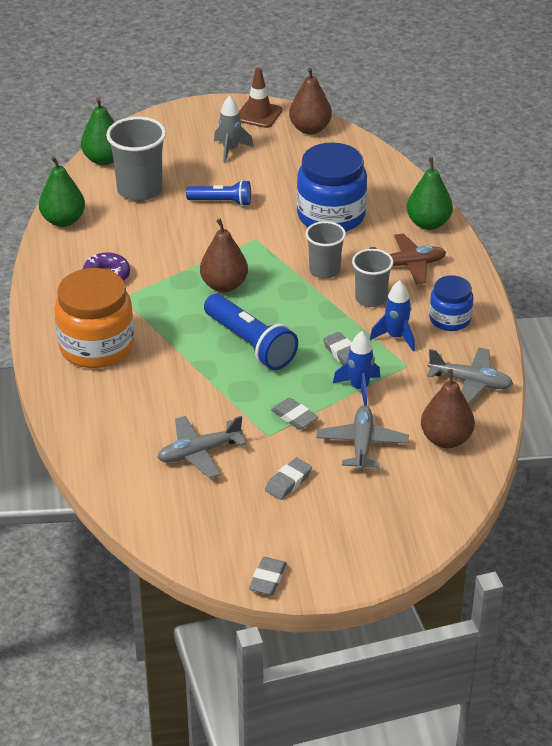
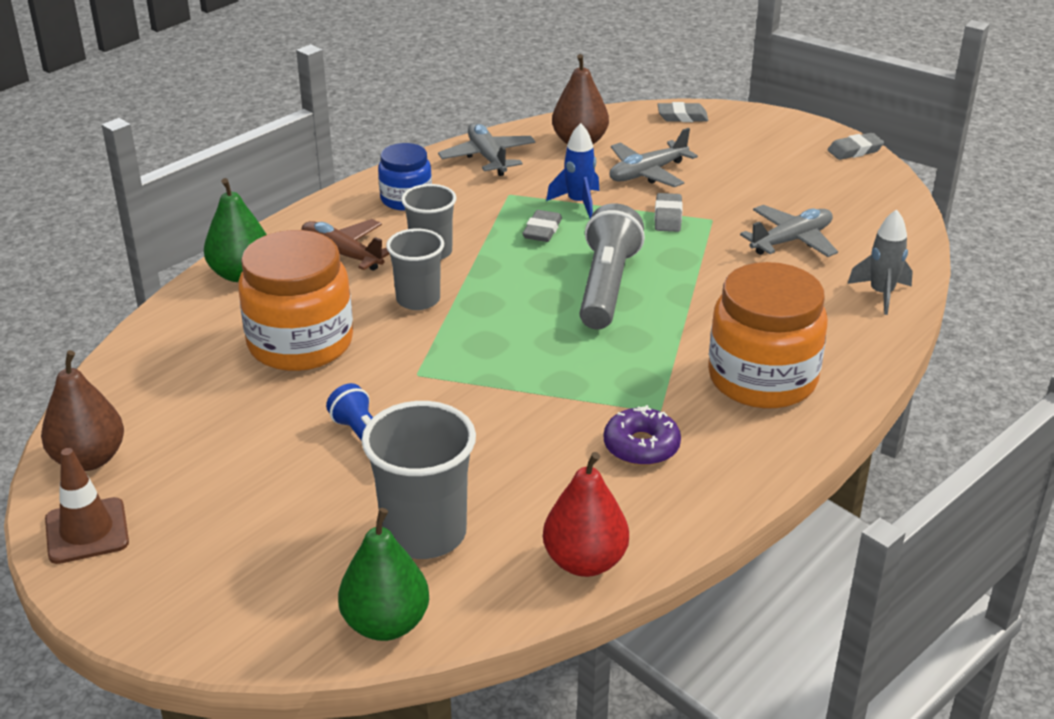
camera: 130 degrees left, 5 degrees down
green pear [39,156,85,227] -> red pear [543,452,629,577]
grey plane [157,416,246,478] -> grey plane turned 60 degrees counterclockwise [740,205,838,257]
brown pear [200,219,248,292] -> none
blue flashlight [204,294,298,370] -> grey flashlight [579,204,645,329]
grey rocket [214,96,253,163] -> grey rocket moved to [847,210,913,315]
grey eraser [265,458,312,500] -> grey eraser moved to [658,102,708,122]
blue jar [297,142,367,232] -> orange jar [238,230,353,371]
blue rocket [370,280,415,351] -> none

